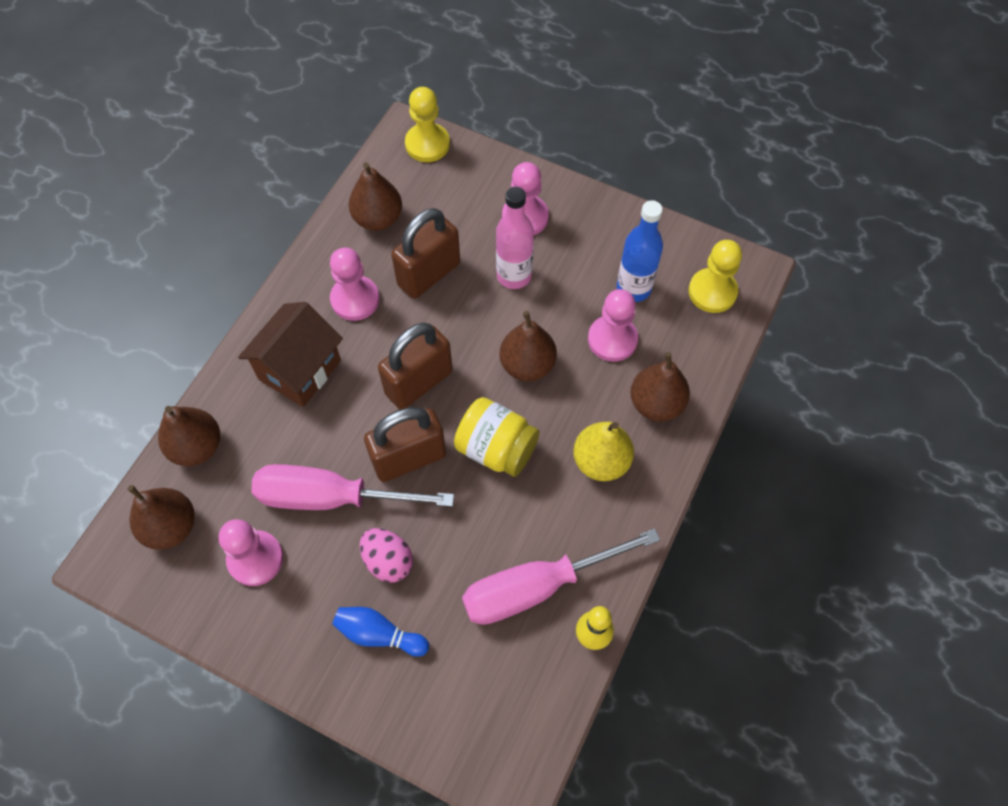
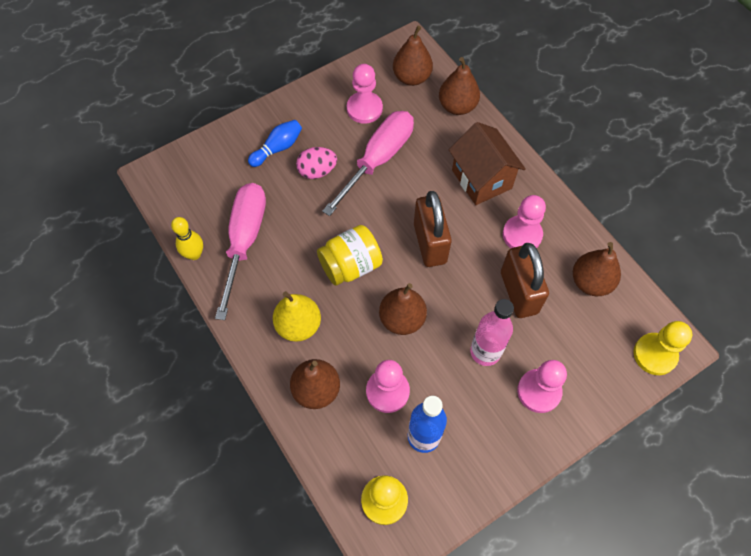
camera: 120 degrees right, 0 degrees up
brown padlock [364,407,446,482] -> none

